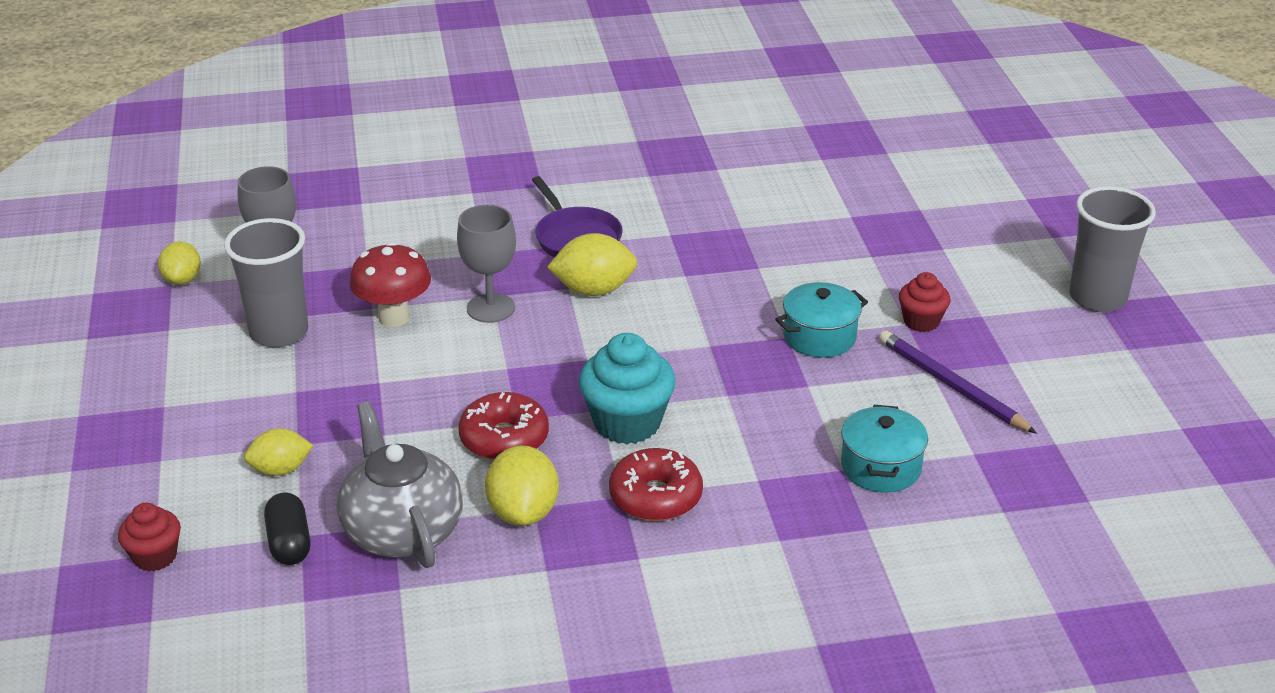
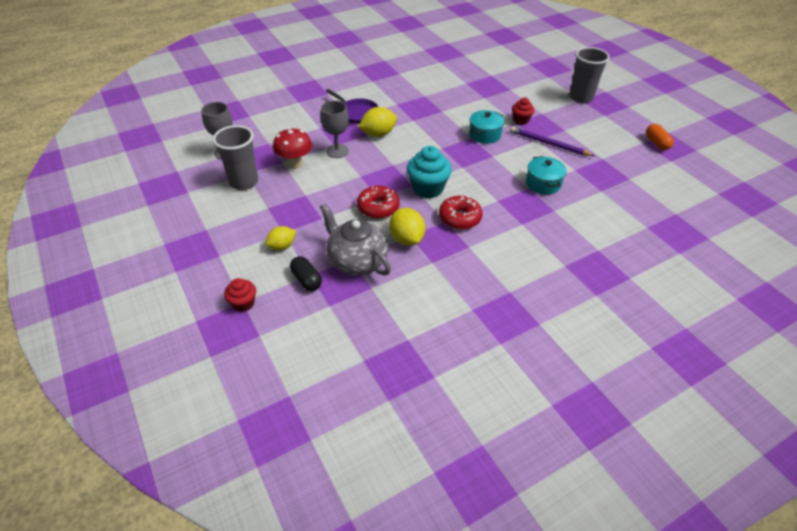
camera: 20 degrees left, 10 degrees up
yellow lemon [158,241,201,285] -> none
none -> orange capsule [646,124,674,150]

